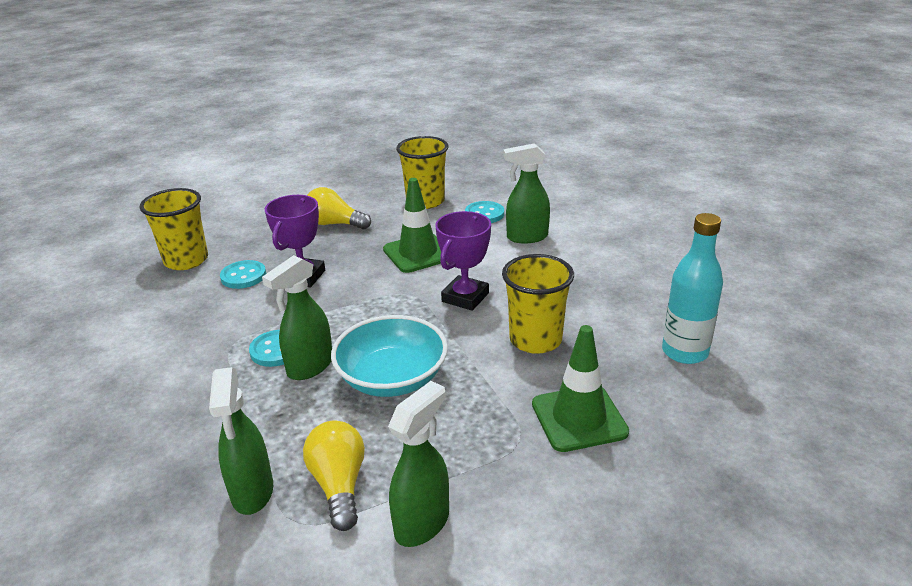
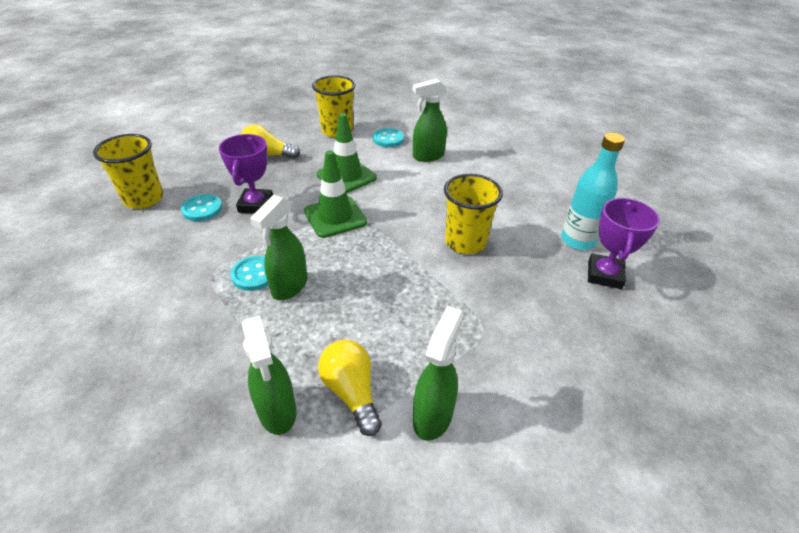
camera: 15 degrees left, 10 degrees up
turquoise bowl [331,315,448,397] -> none
purple trophy [435,211,491,311] -> purple trophy moved to [588,198,660,289]
green traffic cone [532,325,629,452] -> green traffic cone moved to [304,150,367,238]

